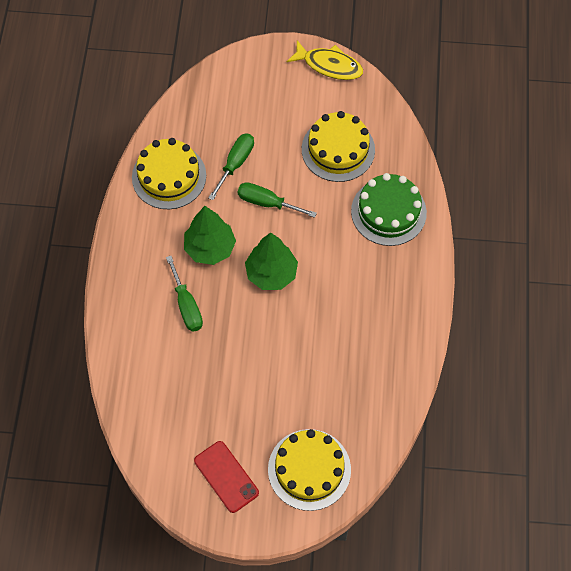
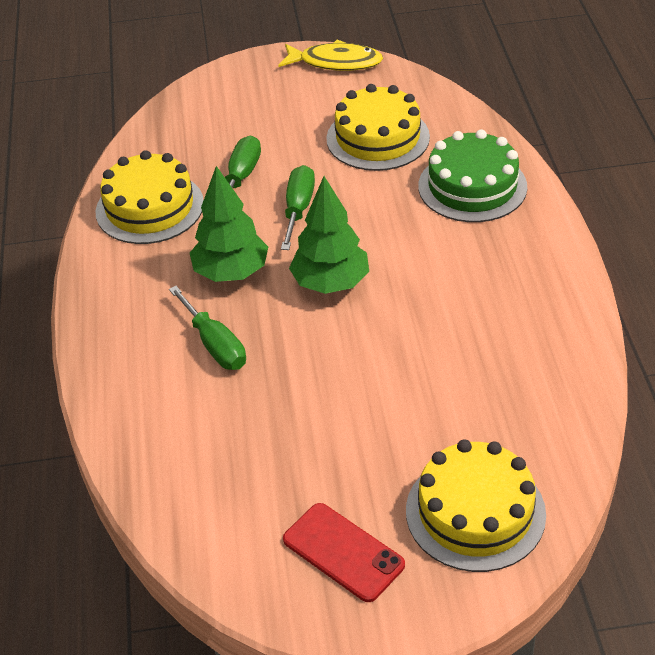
camera: 10 degrees left, 20 degrees down
green screwdriver [238,182,317,218] -> green screwdriver turned 90 degrees clockwise [281,165,315,250]

